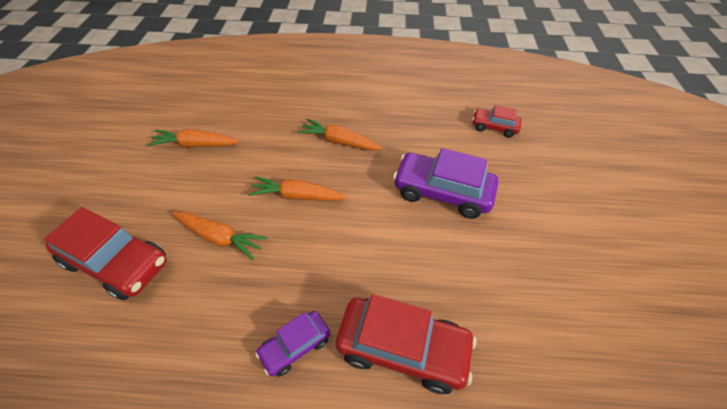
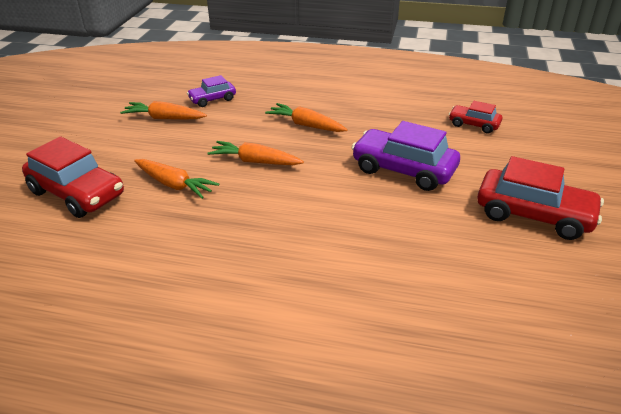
camera: 10 degrees right, 15 degrees down
purple car [255,311,331,377] -> purple car moved to [187,75,236,107]
red car [336,294,476,394] -> red car moved to [477,156,604,240]

